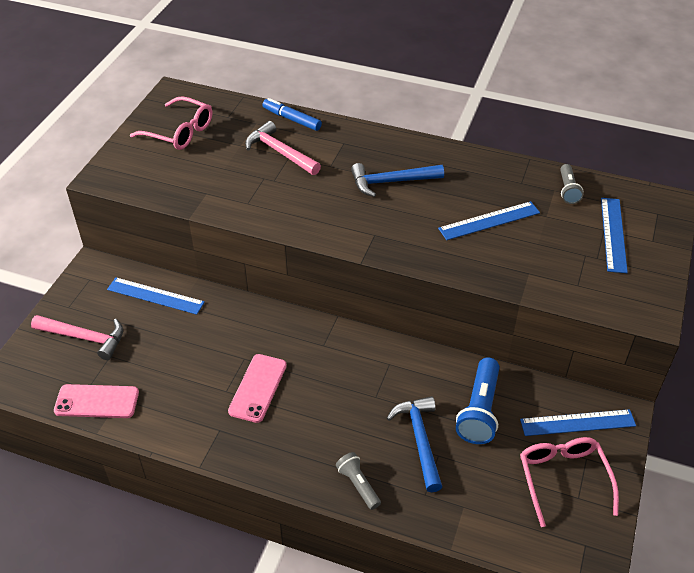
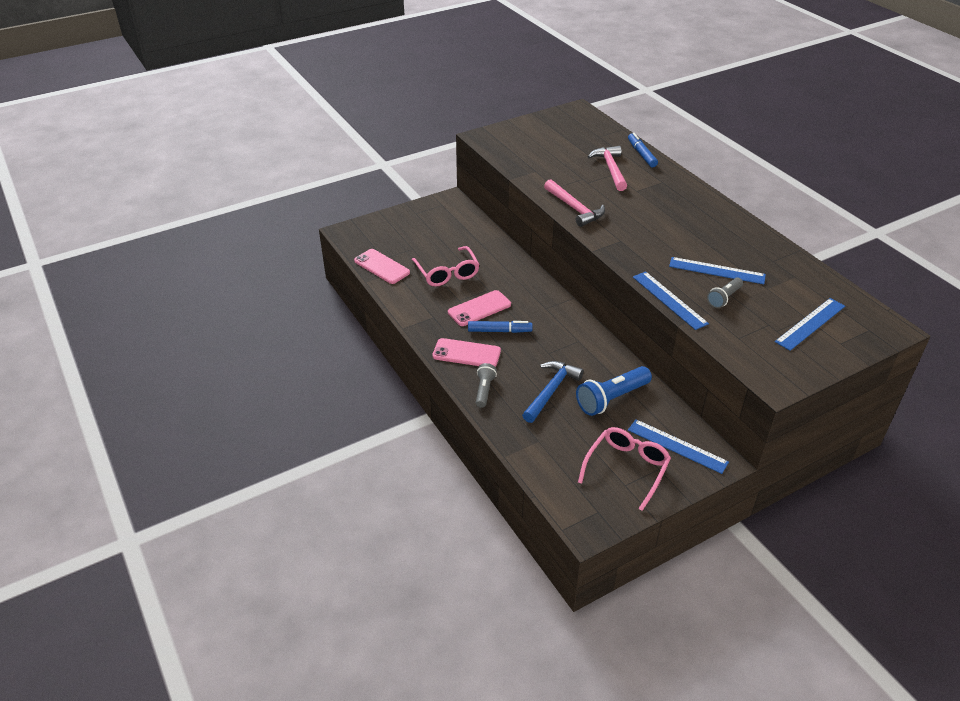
camera: 40 degrees right, 5 degrees down
pink hammer [31,315,123,360] -> pink hammer moved to [544,179,605,227]
blue ruler [107,277,205,315] -> blue ruler moved to [633,271,709,330]
pink glasses [130,96,212,150] -> pink glasses moved to [412,246,480,287]
blue hammer [351,163,444,197] -> none
grey flashlight [560,164,583,204] -> grey flashlight moved to [707,278,743,308]
none -> pink phone [433,338,501,367]
none -> blue marker [468,321,533,333]

